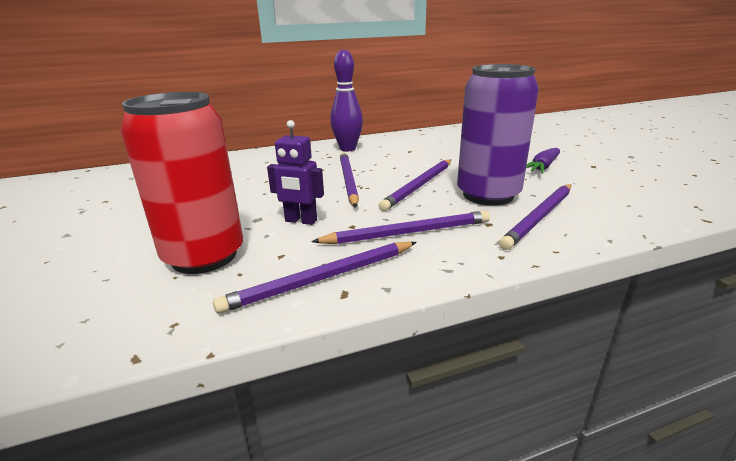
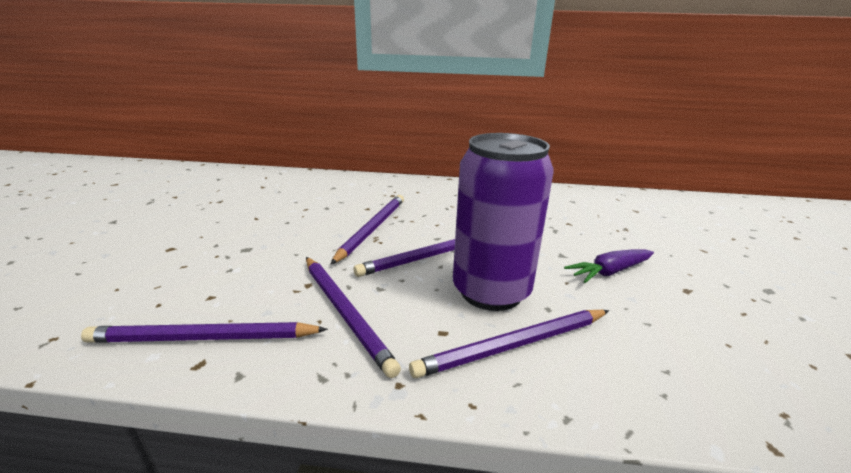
camera: 25 degrees right, 0 degrees up
red can [120,92,243,274] -> none
purple robot [267,120,324,225] -> none
purple pencil [311,211,490,244] -> purple pencil turned 45 degrees clockwise [306,257,401,378]
purple bowling pin [330,49,363,152] -> none

